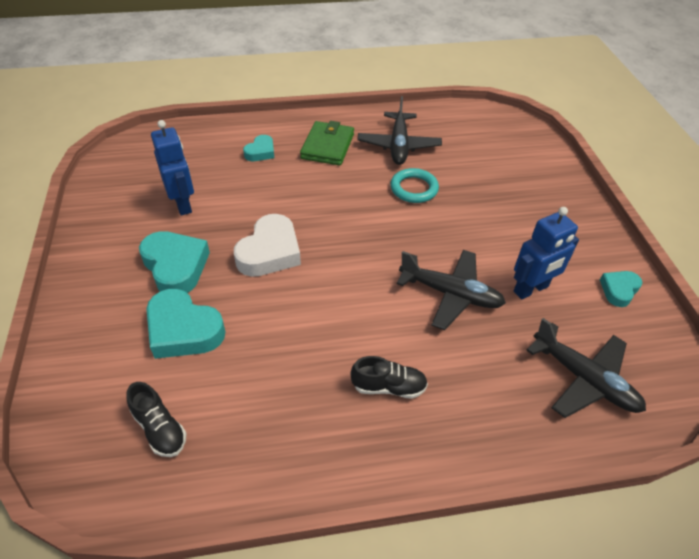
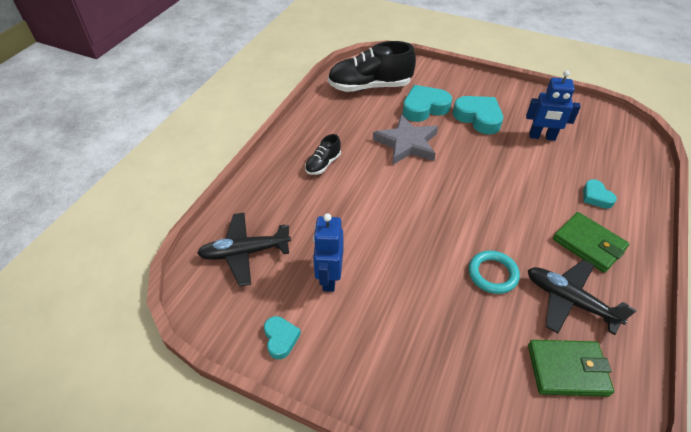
camera: 125 degrees right, 0 degrees up
black shoe [126,382,187,457] -> black shoe [328,41,416,92], size x2.08
turquoise heart [139,231,210,293] -> turquoise heart turned 135 degrees counterclockwise [453,96,503,134]
white heart [234,214,301,277] -> none
black plane [397,250,506,330] -> none
none -> grey star [373,115,438,165]
none -> green wallet [528,340,614,397]

